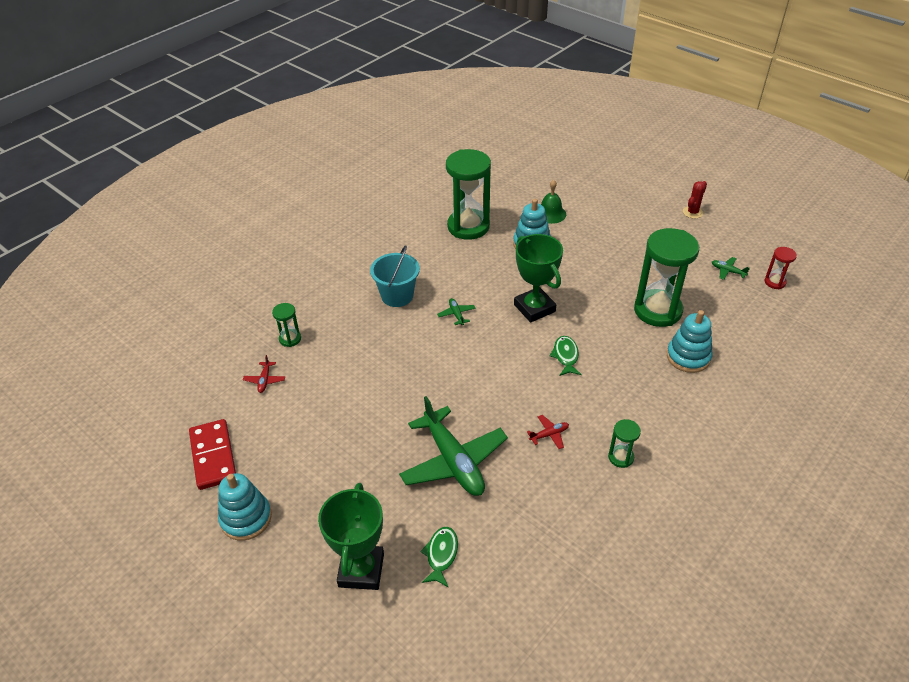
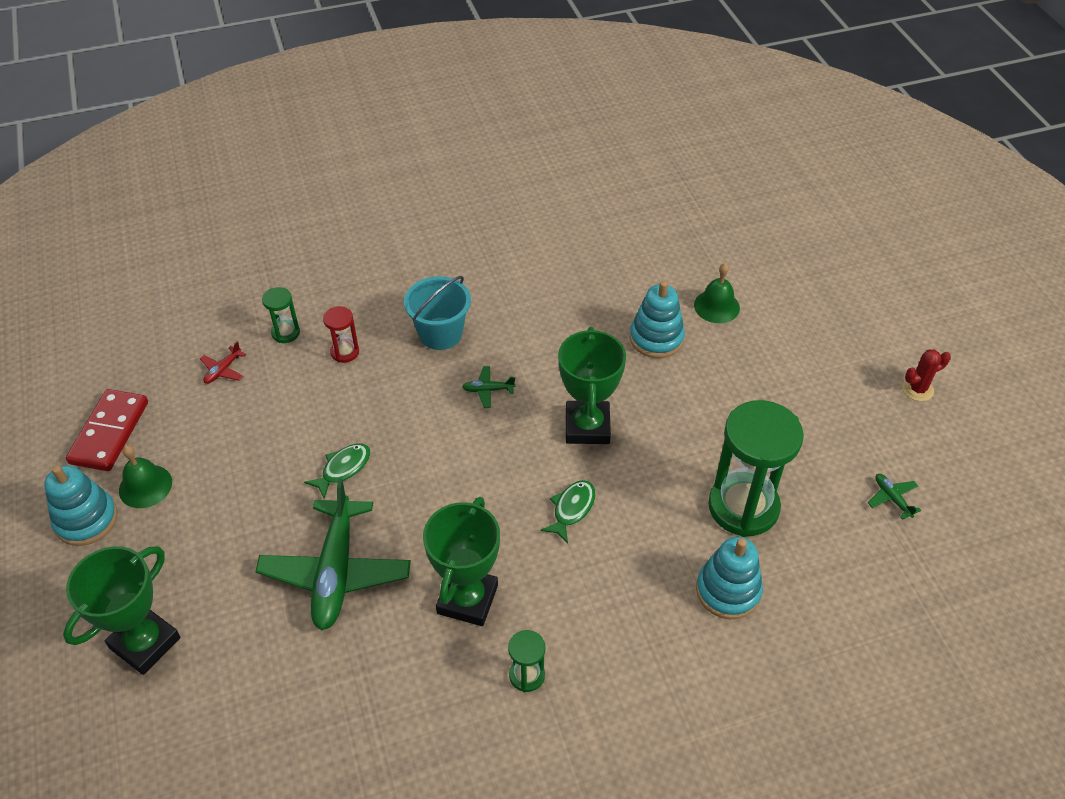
camera: 30 degrees right, 5 degrees up
green fish [420,527,458,587] -> green fish moved to [304,444,370,499]
green plane [437,298,476,325] -> green plane turned 105 degrees counterclockwise [462,366,515,408]
green hourglass [446,149,491,240] -> none
red plane [527,415,569,449] -> green trophy [423,497,500,626]
red hourglass [765,247,797,289] -> red hourglass moved to [323,306,359,363]
none -> green bell [119,445,172,508]

